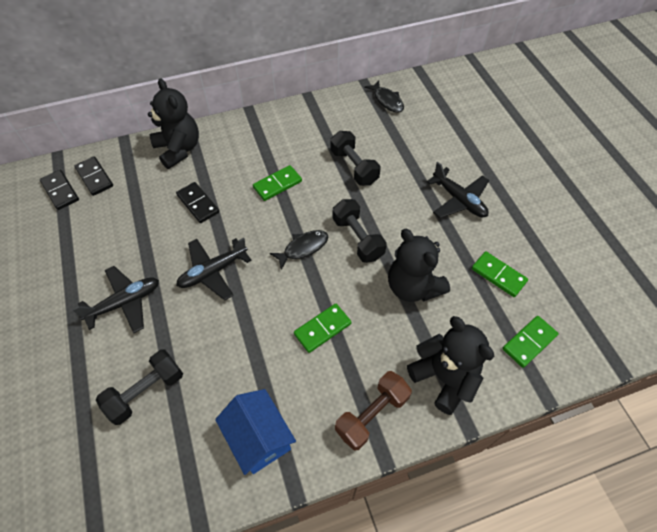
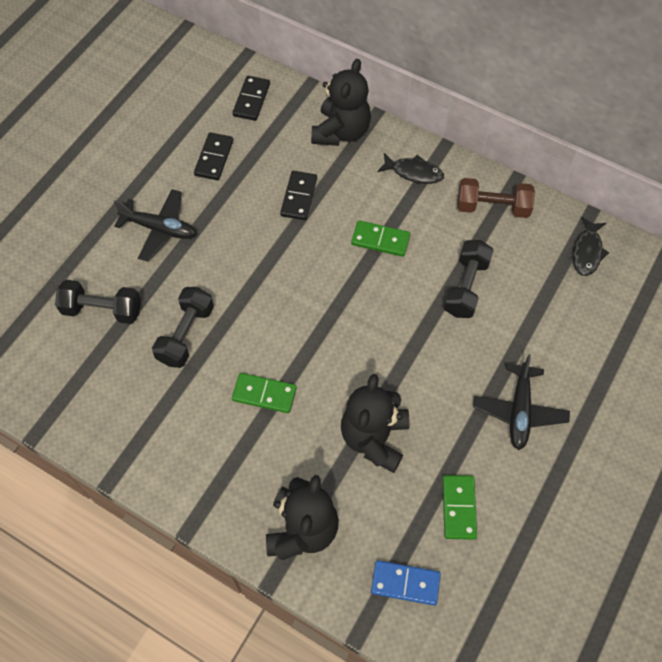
camera: 50 degrees right, 5 degrees up
black domino [40,170,79,210] -> black domino moved to [194,132,233,180]
black plane [176,238,252,300] -> none
blue house [215,389,296,475] -> none
black fish [270,230,328,270] -> black fish moved to [377,153,444,184]
black dumbbell [333,199,387,263] -> black dumbbell moved to [152,287,214,368]
brown dumbbell [335,371,412,451] -> brown dumbbell moved to [457,178,535,218]
green domino [502,316,559,368] -> blue domino [371,560,441,606]

